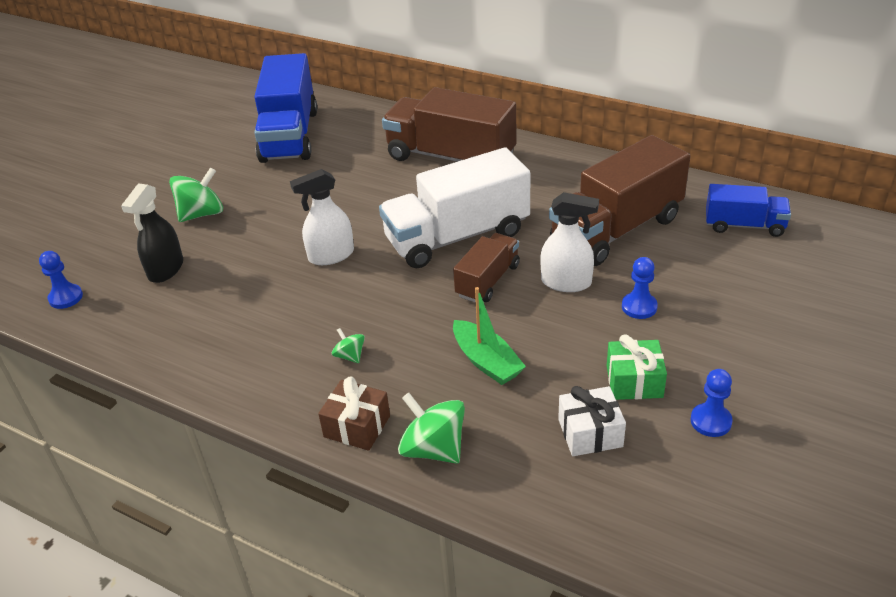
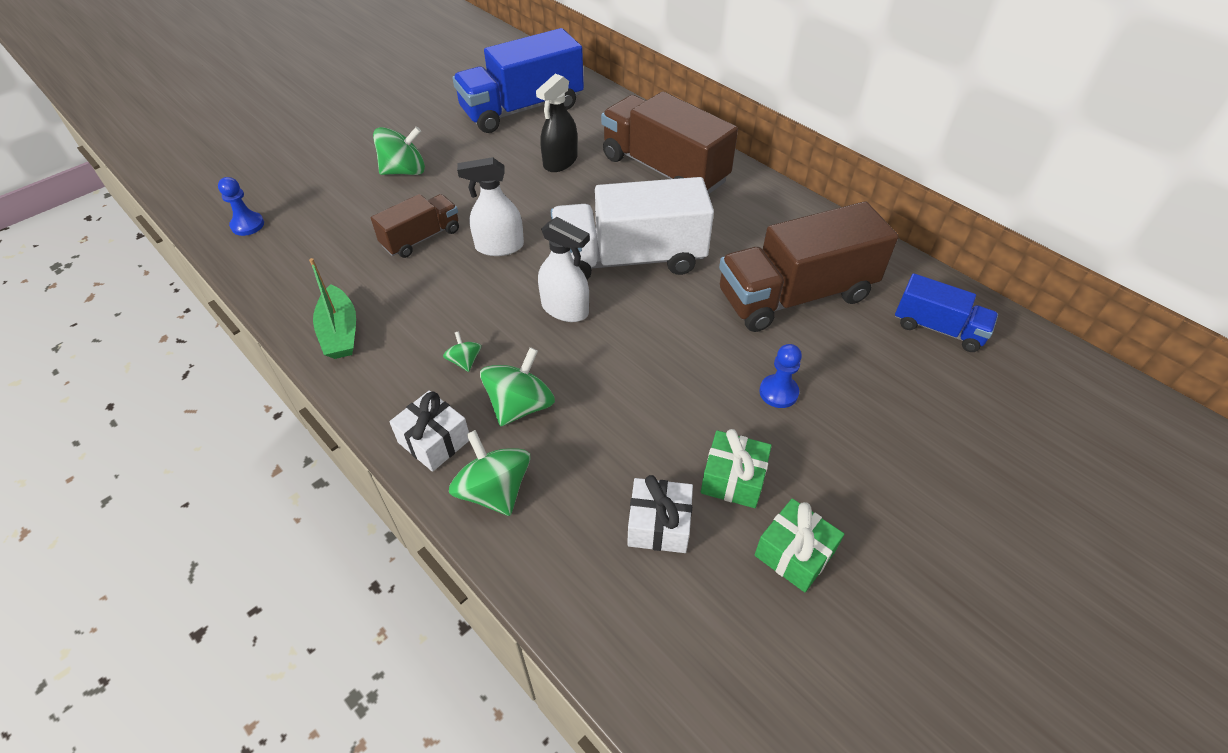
camera: 15 degrees right, 10 degrees up
black spray bottle [121,183,183,283] -> black spray bottle moved to [536,74,578,172]
blue truck [254,53,317,163] -> blue truck turned 45 degrees clockwise [453,28,584,133]
brown gift [318,376,390,451] -> white gift [389,390,469,472]
brown truck [453,233,520,303] -> brown truck moved to [371,194,459,258]
green boat [453,287,526,385] -> green boat moved to [309,258,356,359]
white spray bottle [541,192,599,292] -> white spray bottle moved to [538,217,590,322]
blue pawn [691,369,733,437] -> green gift [755,498,844,592]
none -> green spinning top [480,347,555,426]

